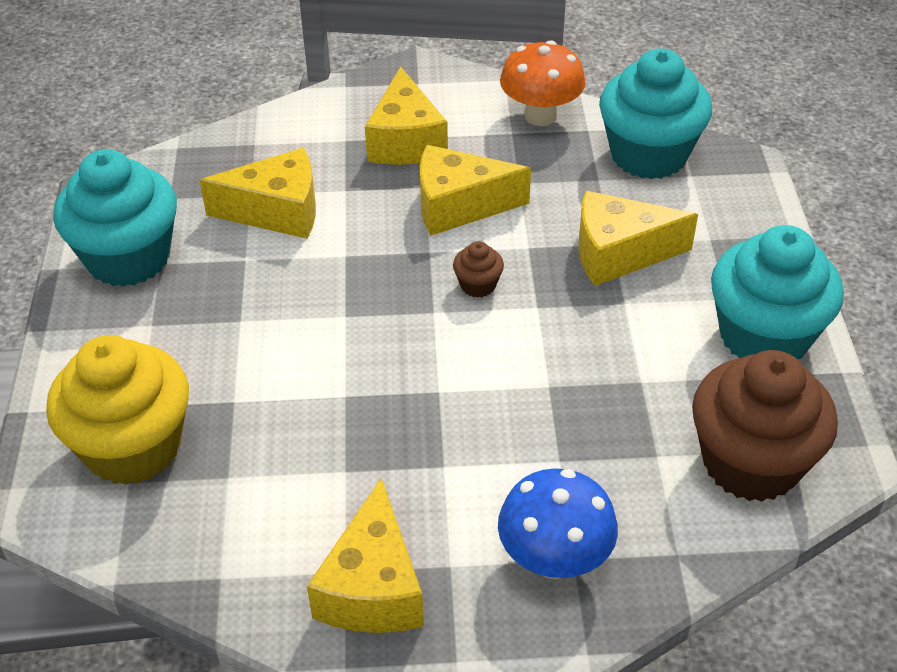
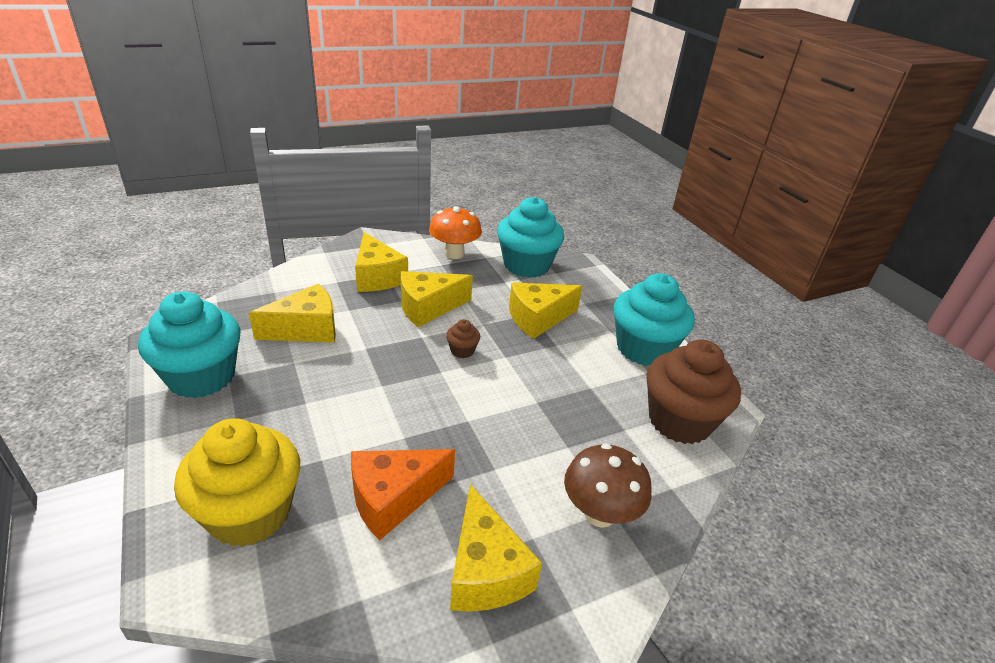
camera: 25 degrees left, 10 degrees down
blue mushroom [498,468,618,579] -> brown mushroom [564,443,652,528]
none -> orange cheese [351,449,455,540]

